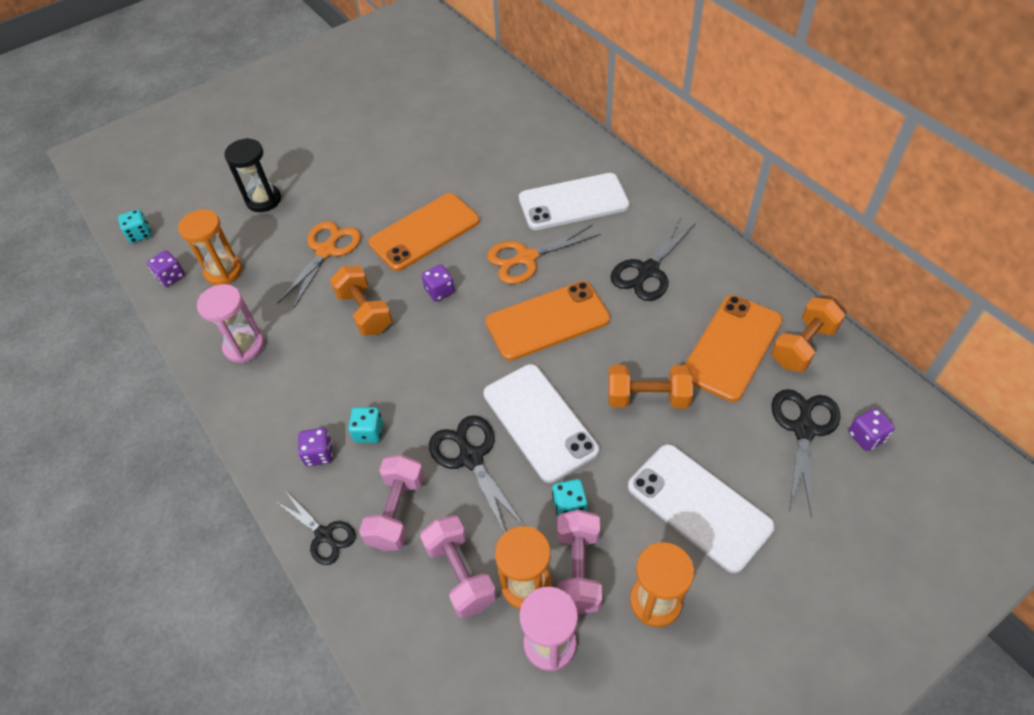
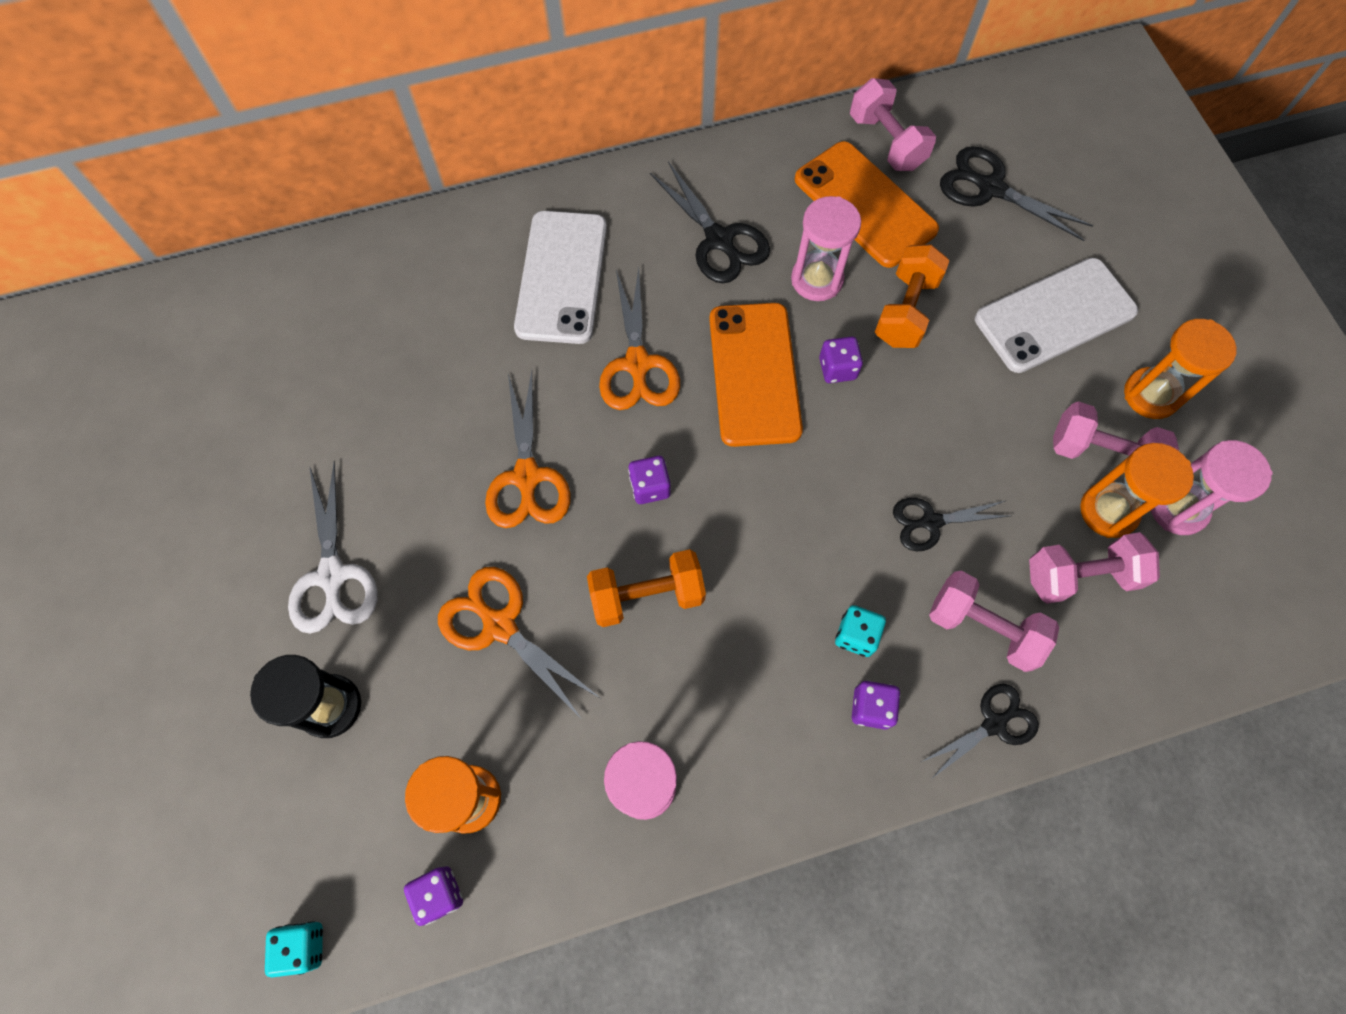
camera: 75 degrees left, 15 degrees up
orange phone [368,193,480,271] -> orange scissors [485,371,571,528]
black scissors [429,415,524,533] -> black scissors [893,498,1009,551], size x0.66
white phone [484,364,599,483] -> none
turquoise dice [552,479,587,517] -> none
orange dumbbell [771,297,845,372] -> pink dumbbell [850,78,936,171]
purple dice [848,408,895,451] -> purple dice moved to [819,336,863,383]
none -> white scissors [288,461,378,634]
none -> pink hourglass [791,196,861,301]

